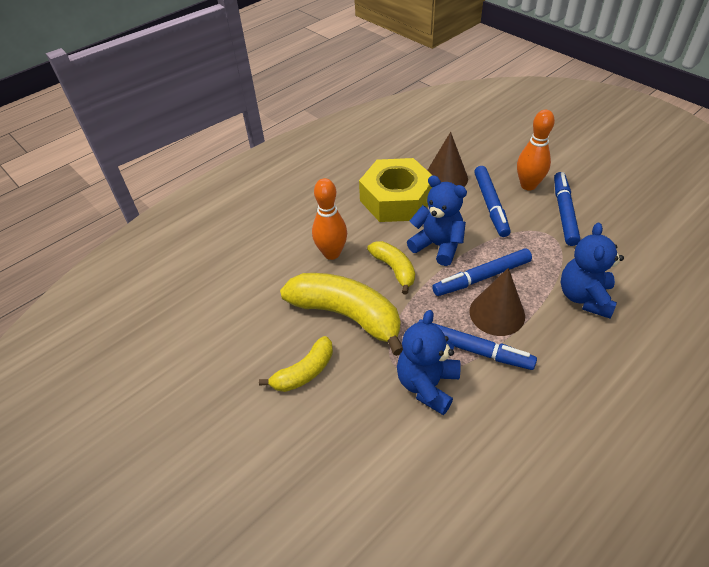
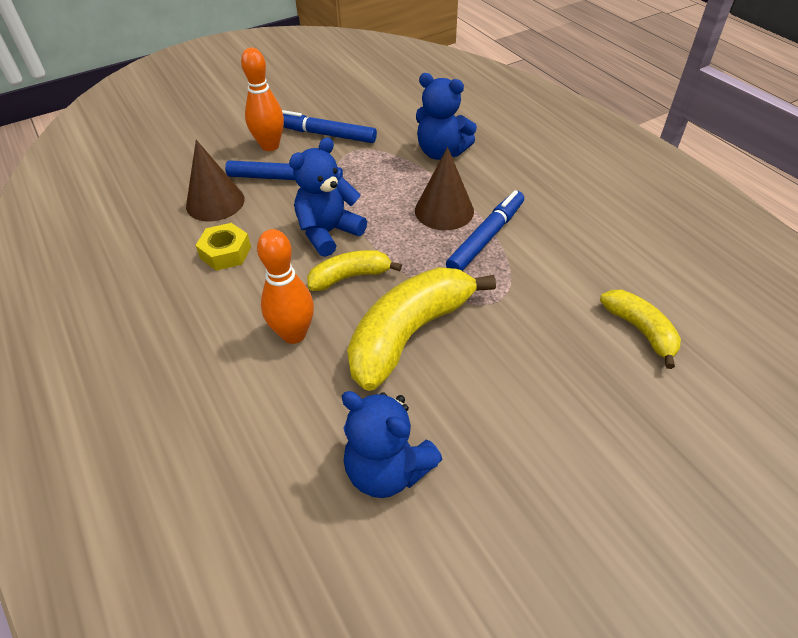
camera: 80 degrees left, 0 degrees up
yellow banana [259,336,333,392] -> yellow banana moved to [600,290,681,369]
yellow nut [359,158,432,222] -> yellow nut [195,223,251,271], size x0.50
blue teddy bear [397,310,461,415] -> blue teddy bear moved to [342,391,443,498]
blue marker [432,248,532,296] -> none

